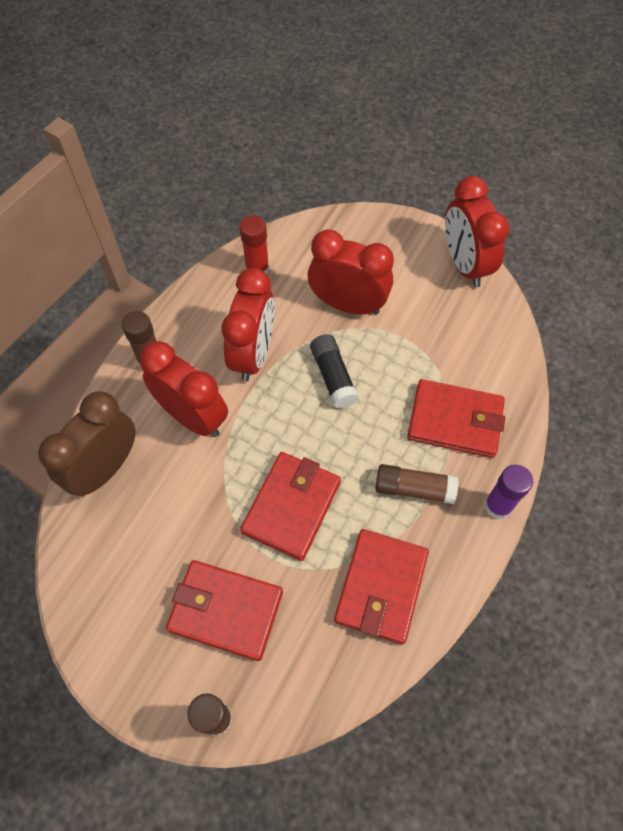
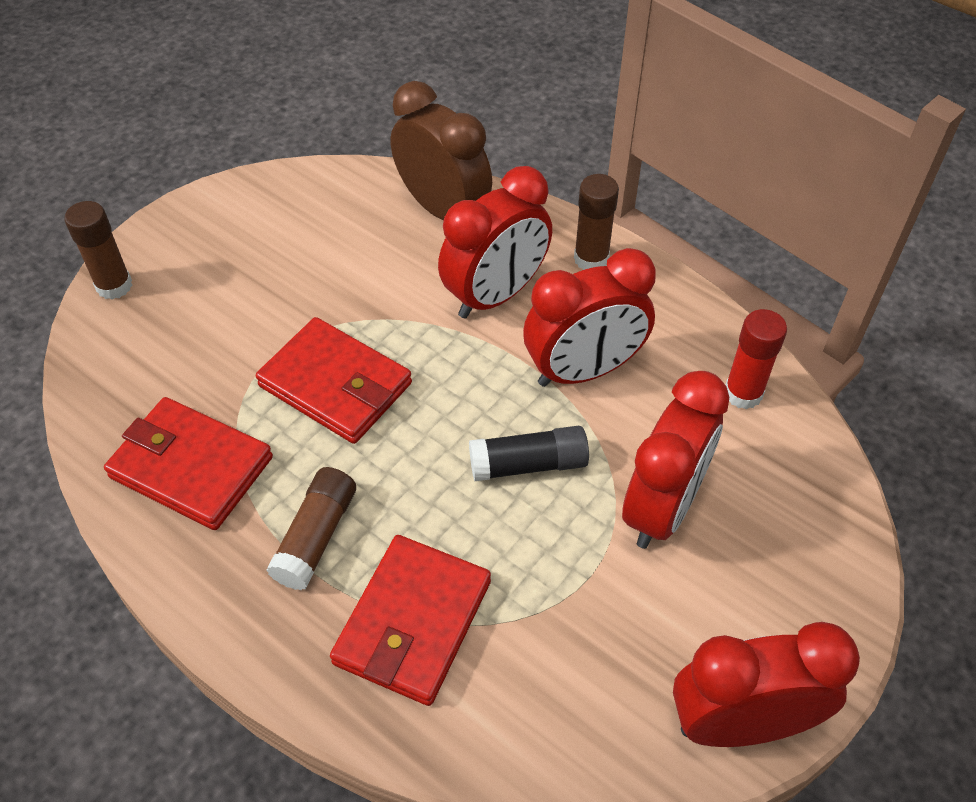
camera: 100 degrees right, 10 degrees down
red wallet [166,560,283,661] -> none
red clock [222,268,275,382] -> red clock turned 45 degrees counterclockwise [523,248,656,387]
purple glue stick [484,465,533,519] -> none

